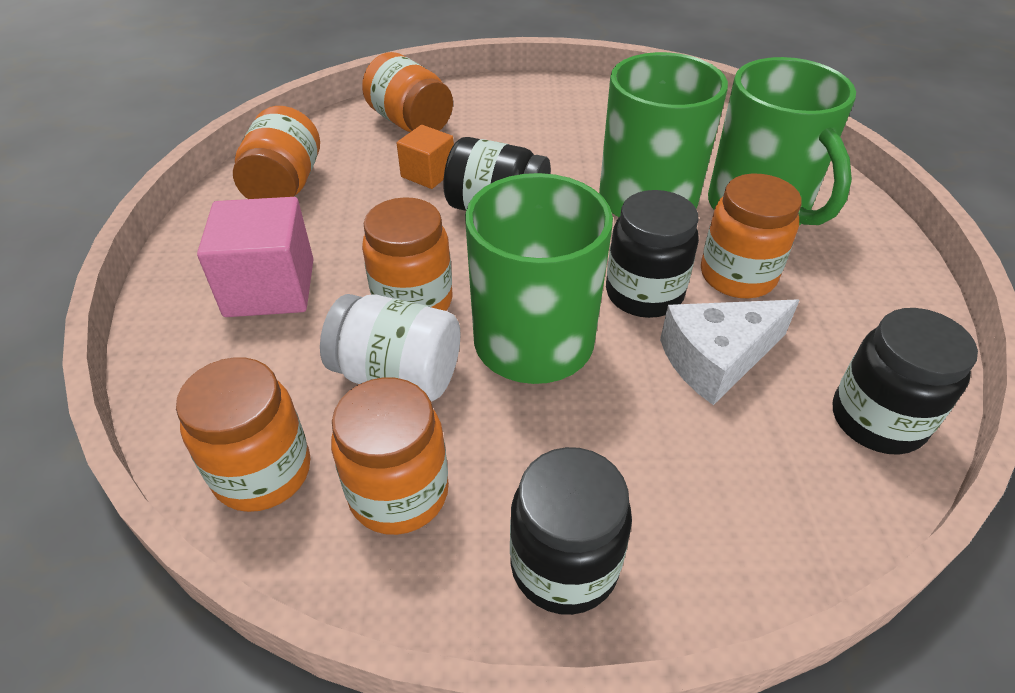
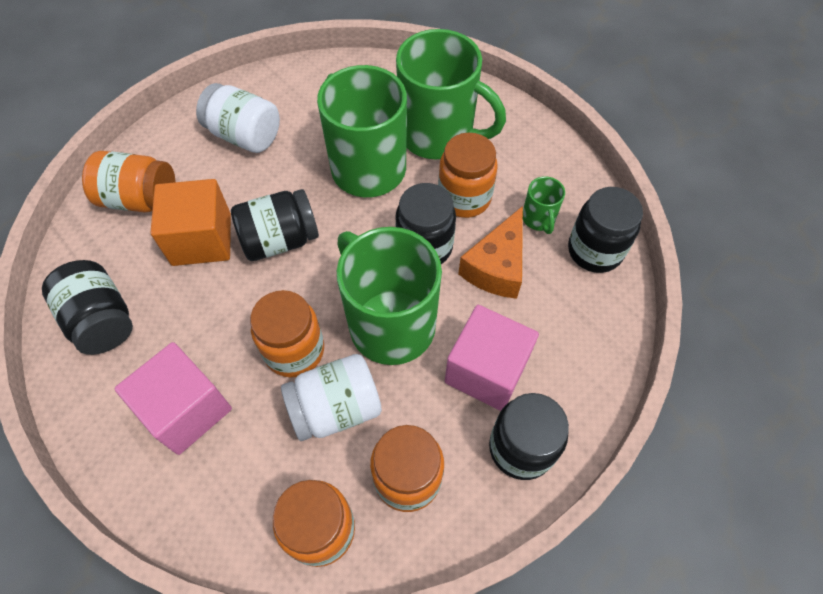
camera: 40 degrees left, 15 degrees up
orange jar [233,106,320,199] -> black jar [42,260,133,355]
orange cube [397,125,454,189] -> orange cube [151,179,231,266], size x1.70
white cheese [660,299,800,405] -> orange cheese [458,206,523,299]
none -> white jar [196,83,280,153]
none -> pink cube [445,305,539,411]
none -> green mug [523,176,565,234]

